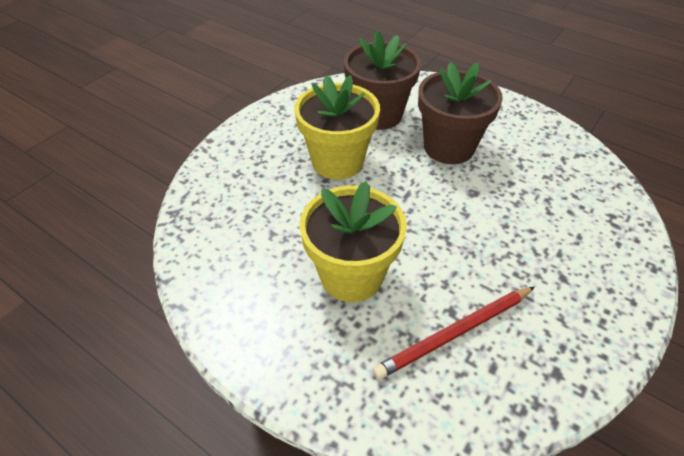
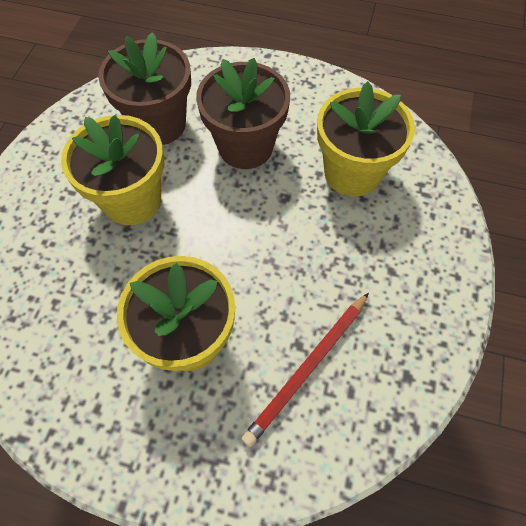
camera: 20 degrees left, 15 degrees up
none -> yellow flower pot [317,81,415,197]

